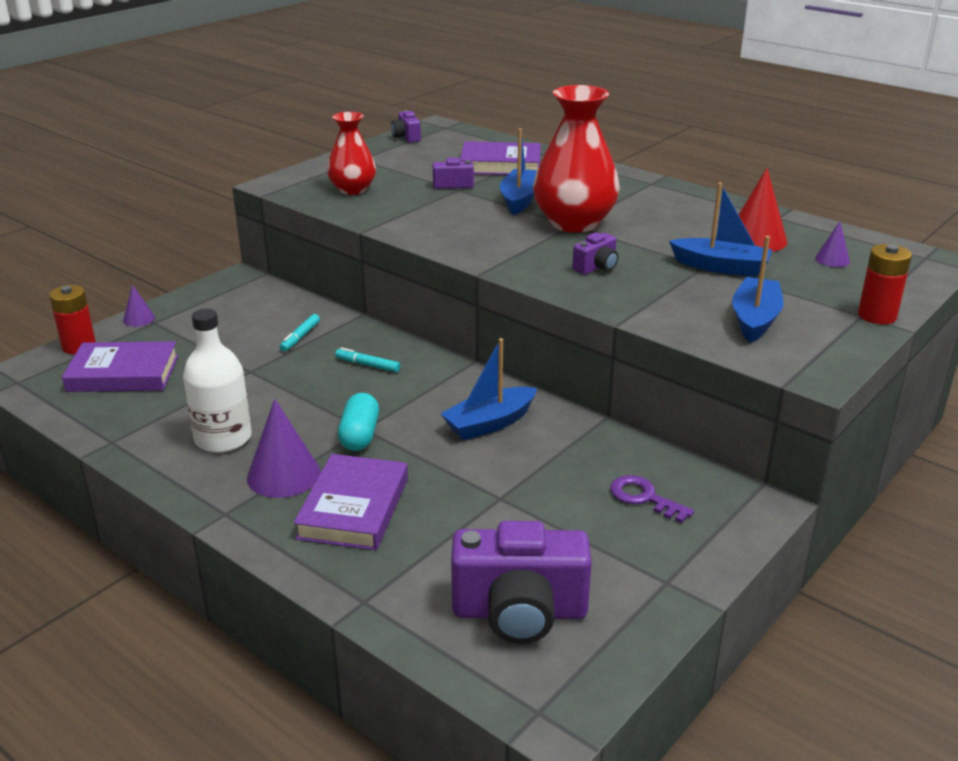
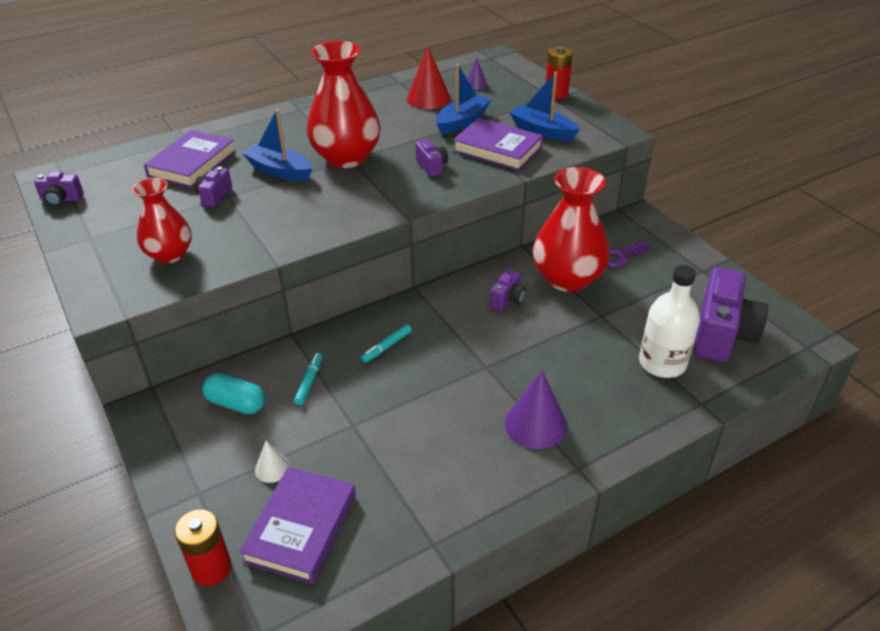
camera: 70 degrees left, 10 degrees up
purple cone [123,285,155,327] -> none
white bottle [183,309,252,453] -> white bottle moved to [639,265,700,378]
turquoise marker [280,314,320,351] -> turquoise marker turned 120 degrees counterclockwise [294,353,323,405]
purple book [294,454,408,550] -> purple book moved to [453,118,543,171]
turquoise capsule [338,393,379,451] -> turquoise capsule moved to [202,373,265,414]
blue boat [440,338,537,440] -> purple camera [490,269,526,310]
none -> white cone [255,441,290,483]
none -> red vase [533,167,610,292]

